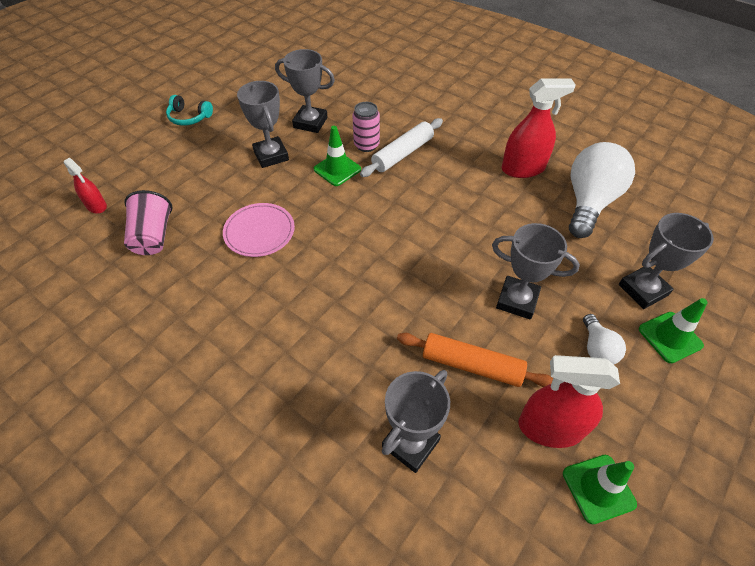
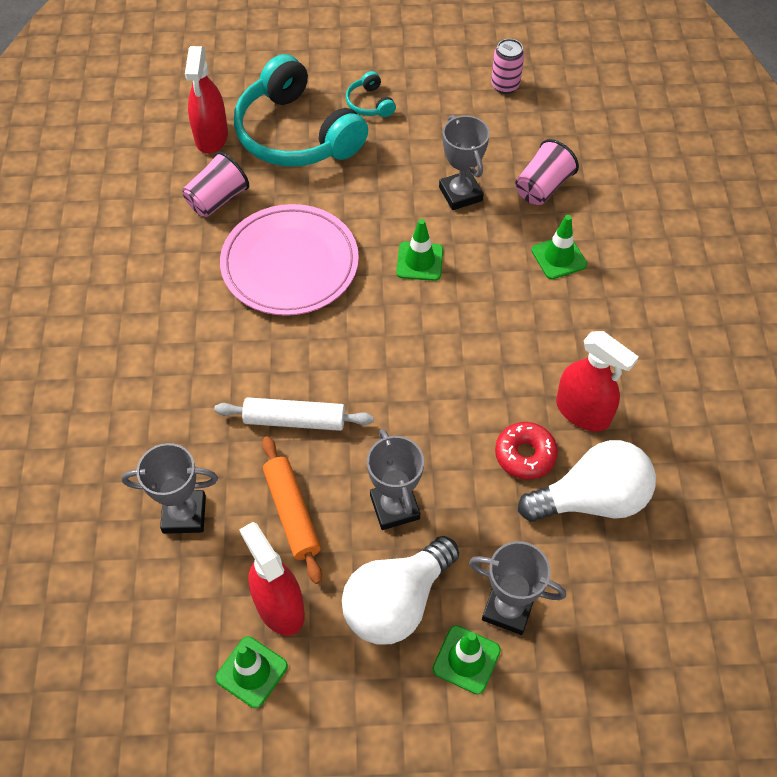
camera: 50 degrees right, 5 degrees up
red spray bottle [64,158,107,214] -> red spray bottle [185,46,228,154], size x1.76
pink plate [223,203,295,257] -> pink plate [220,204,359,316], size x1.76
grey trophy [237,81,289,168] -> none
pink can [352,102,380,152] -> pink can moved to [491,39,524,94]
white rolling pin [360,118,443,177] -> white rolling pin moved to [214,397,374,431]
white light bulb [583,314,626,365] -> white light bulb [342,536,459,645], size x2.04
none -> turquoise headphones [234,54,368,167]
none -> red donut [495,422,558,479]
none -> pink cup [515,139,579,205]
none -> green traffic cone [531,215,587,279]

